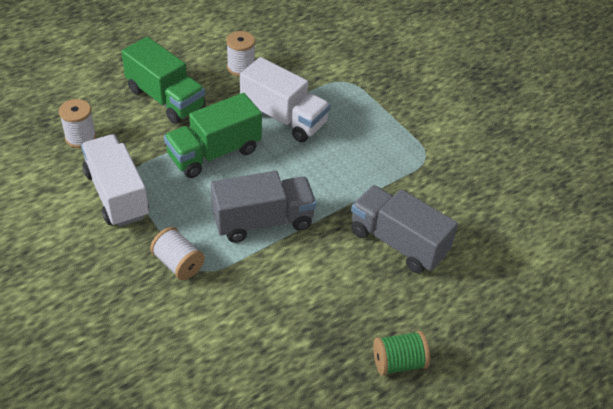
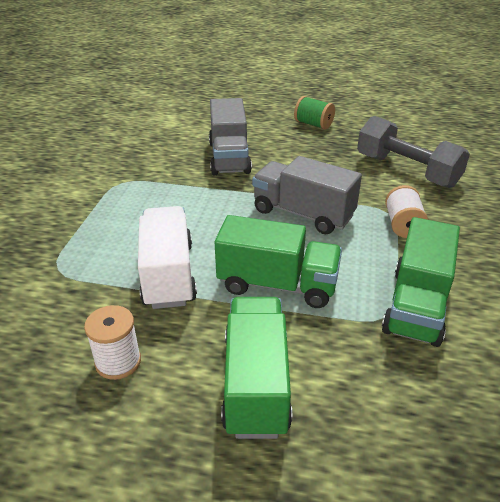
camera: 130 degrees left, 10 degrees down
white spool [59,99,96,148] -> none
white truck [81,134,149,227] -> green truck [382,217,460,347]
none -> grey dumbbell [357,116,470,188]

